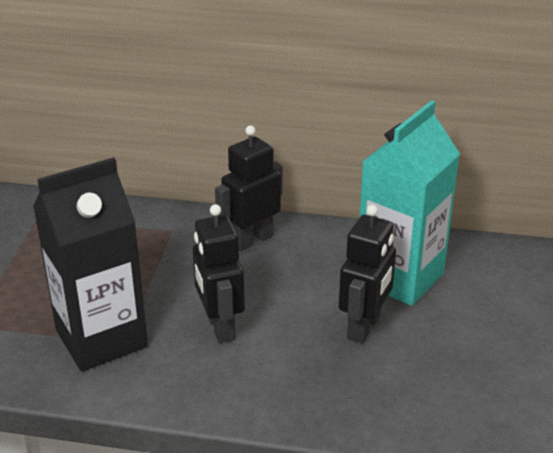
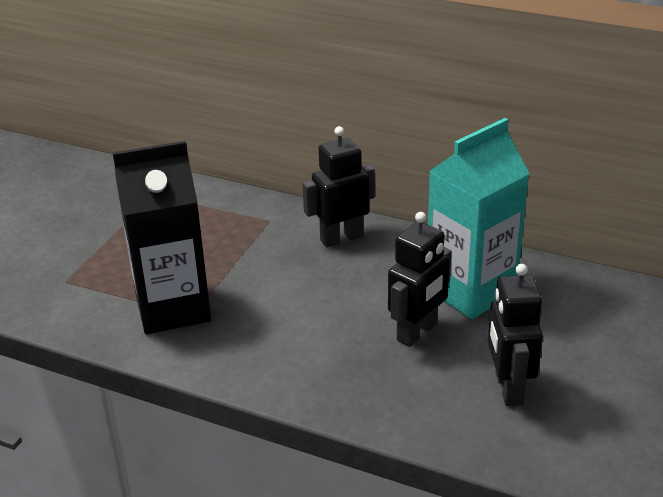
camera: 15 degrees right, 0 degrees up
black robot [193,204,245,343] -> black robot moved to [488,264,543,406]

